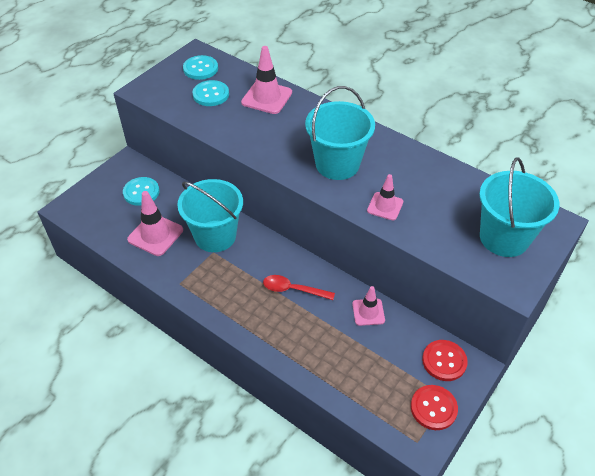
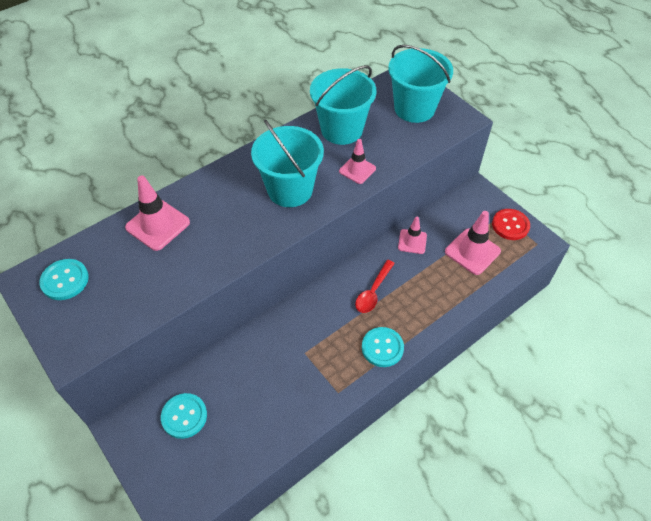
camera: 75 degrees left, 5 degrees up
pink traffic cone [127,191,183,256] -> pink traffic cone moved to [445,211,501,275]
turquoise bucket [177,179,243,252] -> turquoise bucket moved to [310,65,376,145]
turquoise button [192,80,229,106] -> turquoise button moved to [362,327,404,367]
red button [422,340,468,381] -> none

